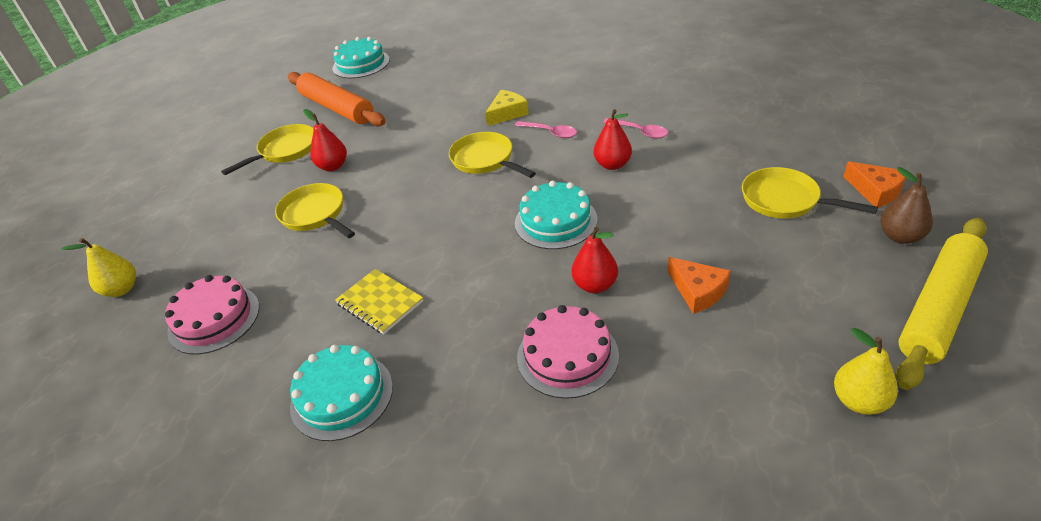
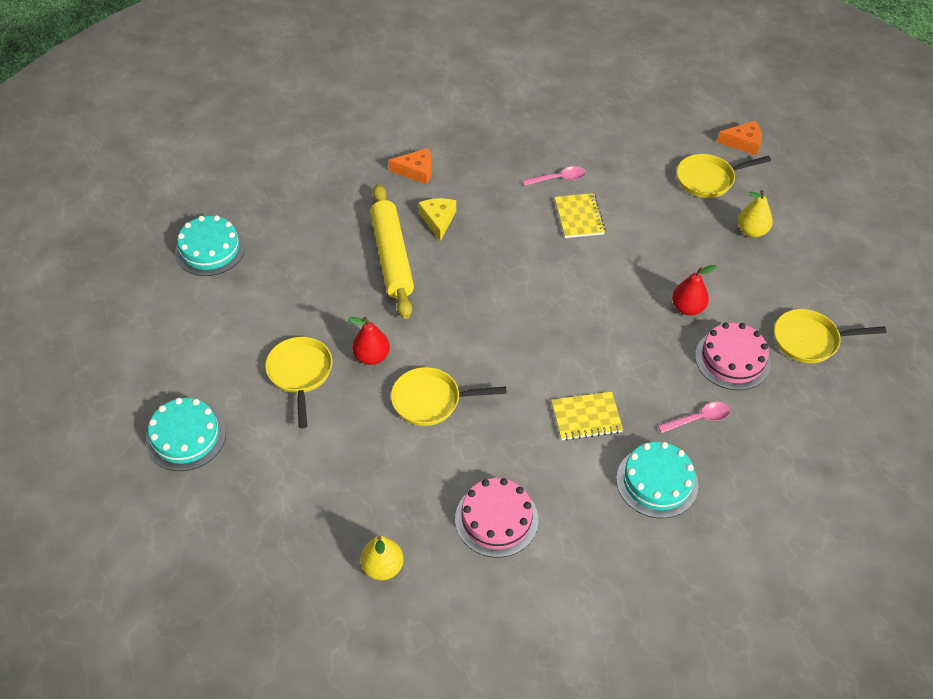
camera: 55 degrees left, 10 degrees up
orange rolling pin [288,72,386,126] -> none
yellow pan [449,132,536,178] -> yellow pan moved to [774,309,887,363]
pink spoon [515,121,577,138] -> pink spoon moved to [658,402,731,433]
turquoise cake [515,181,598,249] -> turquoise cake moved to [146,398,226,471]
red pear [594,109,632,170] -> yellow notebook [555,193,605,238]
orange cheese [668,257,731,314] -> orange cheese moved to [388,148,432,184]
yellow pear [834,328,898,415] -> yellow pear moved to [738,190,773,237]
brown pear [880,167,933,244] -> none
yellow rolling pin [896,218,988,390] -> yellow rolling pin moved to [370,184,414,319]

